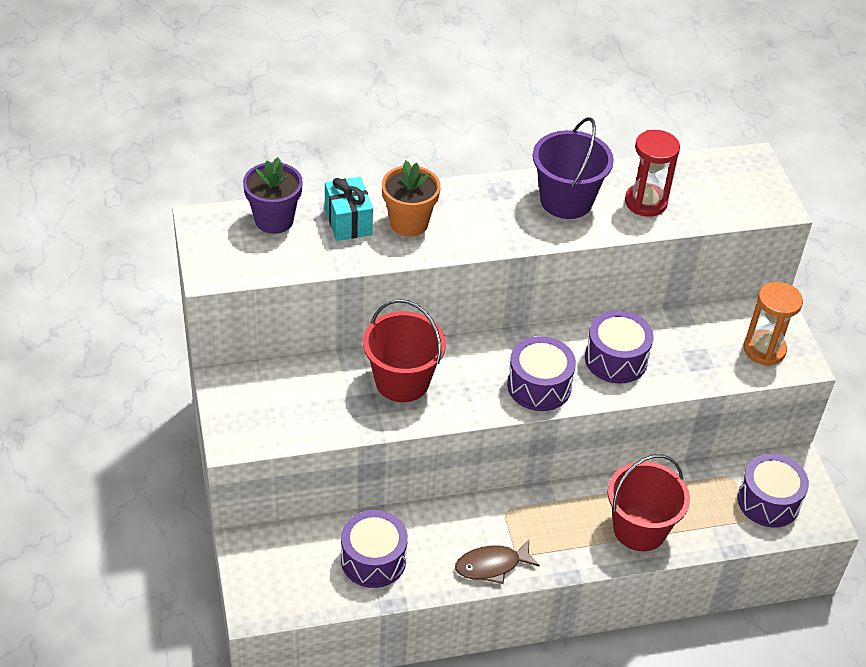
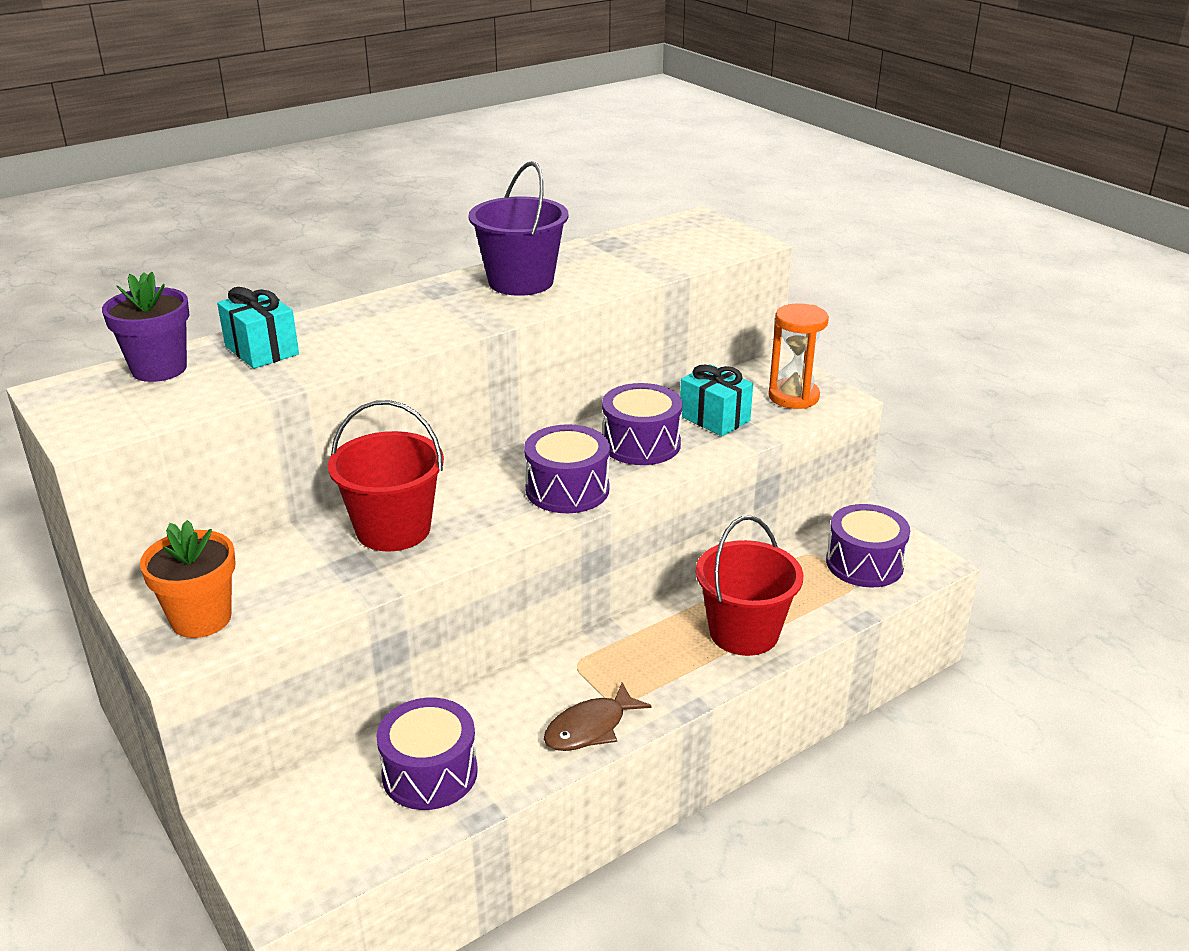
camera: 20 degrees left, 15 degrees down
orange flower pot [382,161,441,237] -> orange flower pot moved to [140,520,236,638]
red hourglass [625,130,680,217] -> none
none -> turquoise gift [680,364,753,436]

